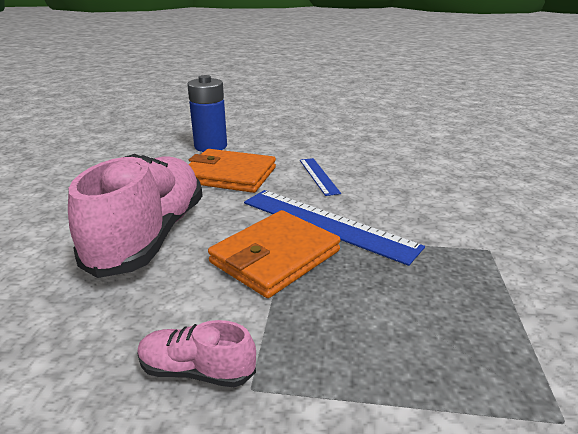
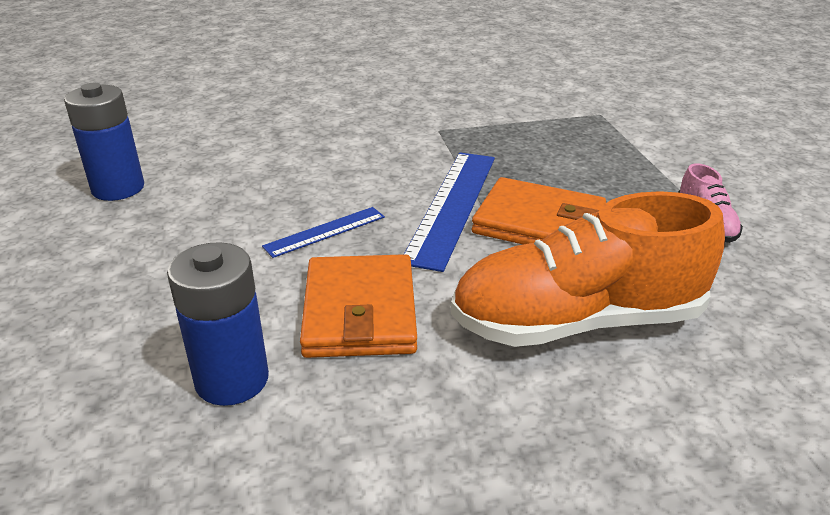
camera: 110 degrees left, 5 degrees up
pink shoe [68,154,203,278] -> orange shoe [451,191,725,347]
none -> blue battery [64,83,144,201]

